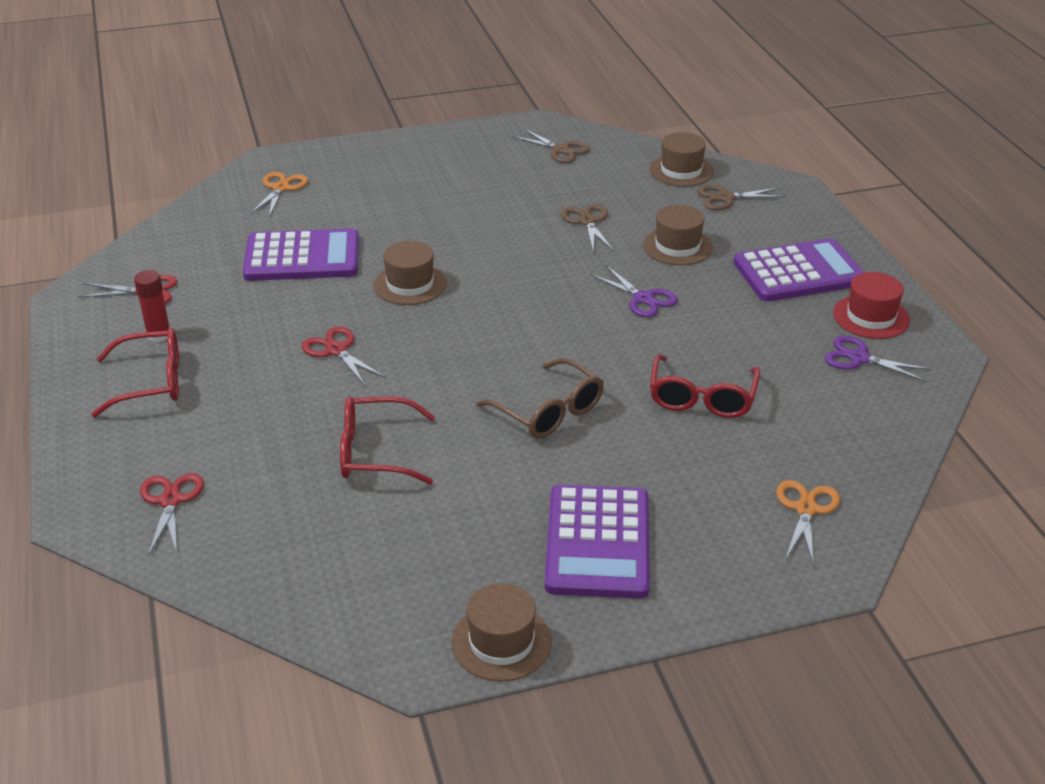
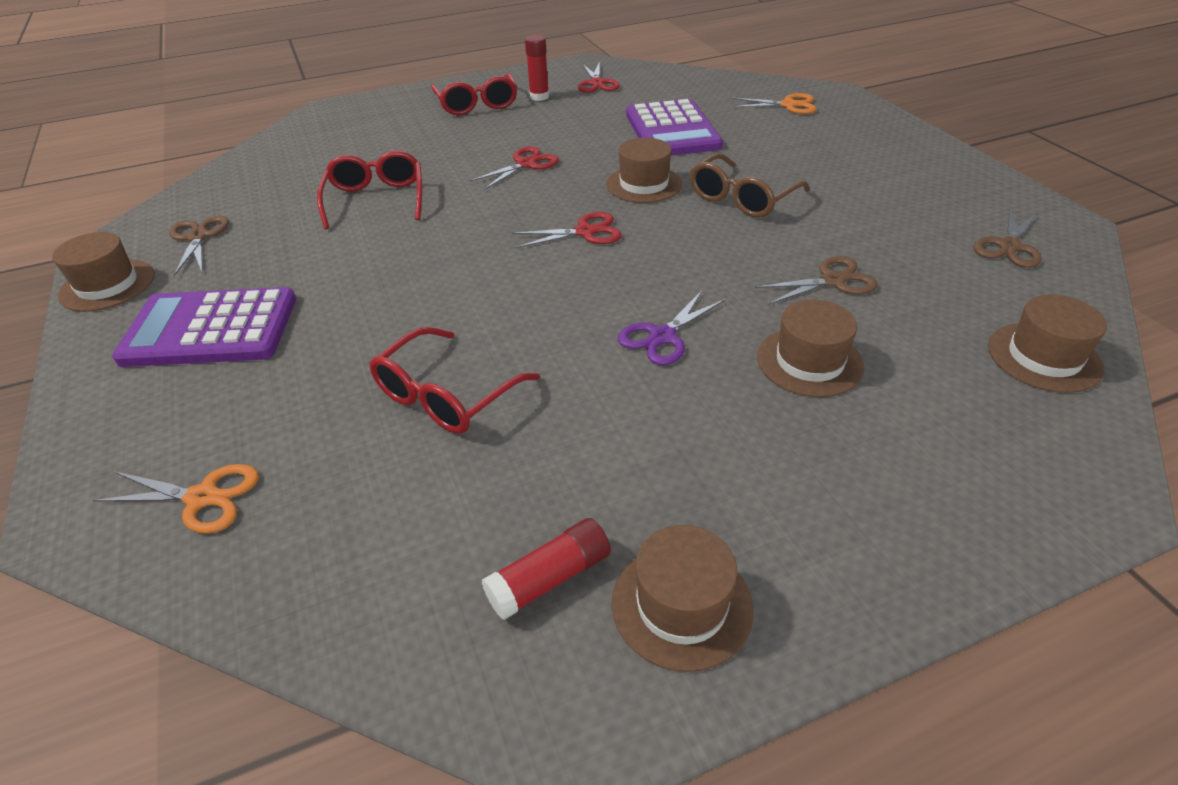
camera: 85 degrees right, 5 degrees up
red scissors [140,473,204,556] -> red scissors moved to [512,212,622,248]
brown glasses [476,358,604,439] -> brown glasses moved to [690,153,810,218]
red glasses [650,354,760,418] -> red glasses turned 60 degrees counterclockwise [369,327,540,434]
brown scissors [697,185,786,210] -> brown scissors moved to [169,216,229,276]
purple calculator [734,238,864,302] -> none
purple scissors [824,336,932,382] -> red glue stick [482,518,611,620]
red hat [833,272,910,339] -> brown hat [612,525,754,672]

